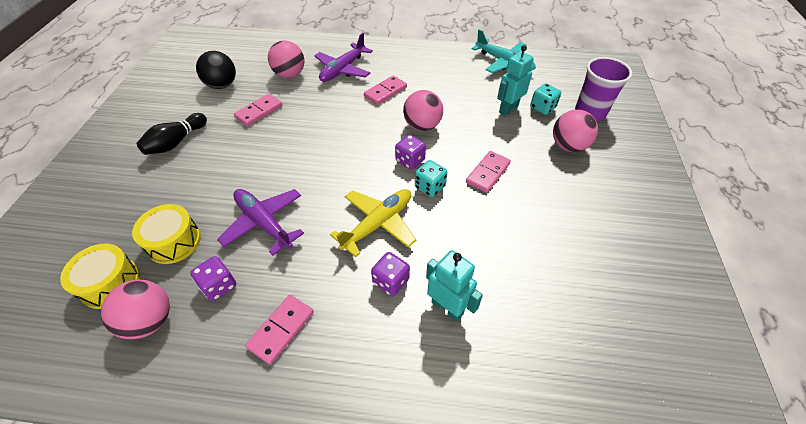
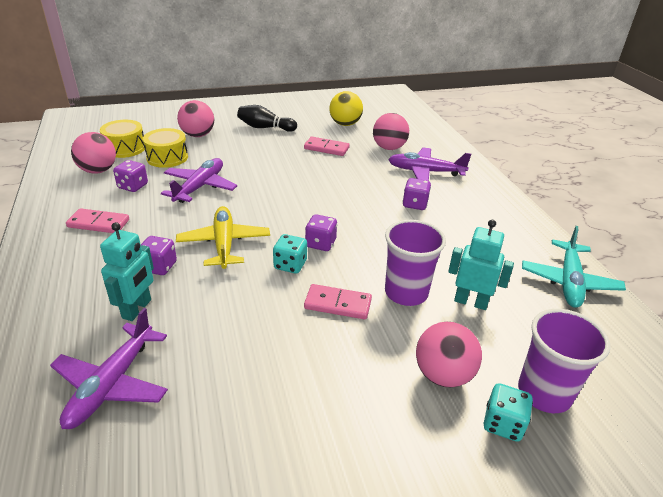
camera: 65 degrees right, 15 degrees down
black ball [196,51,236,89] -> yellow ball [329,91,363,126]
yellow plane [330,189,416,257] -> yellow plane turned 120 degrees counterclockwise [176,206,270,269]
pink domino [364,75,407,105] -> purple dice [403,178,431,210]
pink ball [403,90,443,131] -> pink ball moved to [177,100,214,137]
turquoise dice [530,83,561,115] -> turquoise dice moved to [484,383,533,442]
none -> purple plane [50,308,168,429]
none -> purple cup [385,220,446,306]

